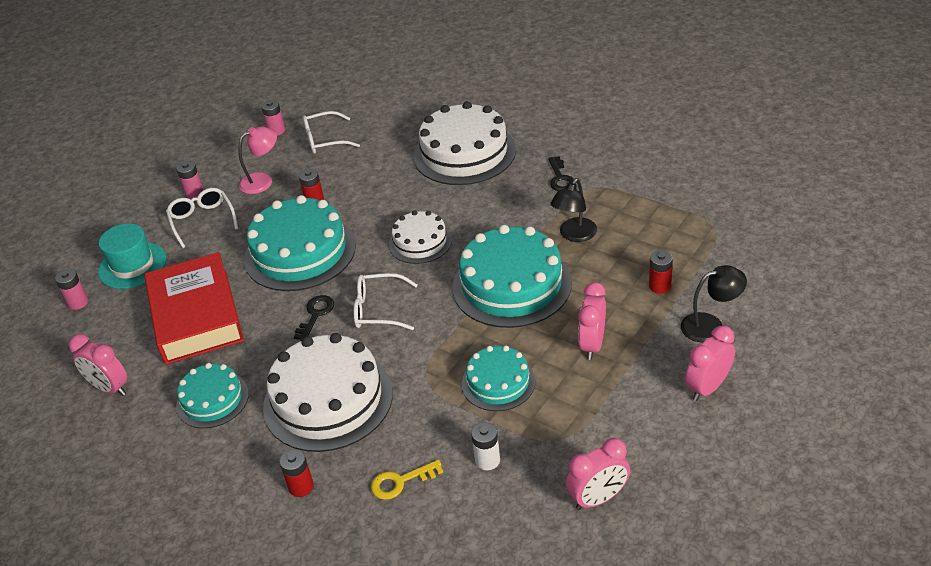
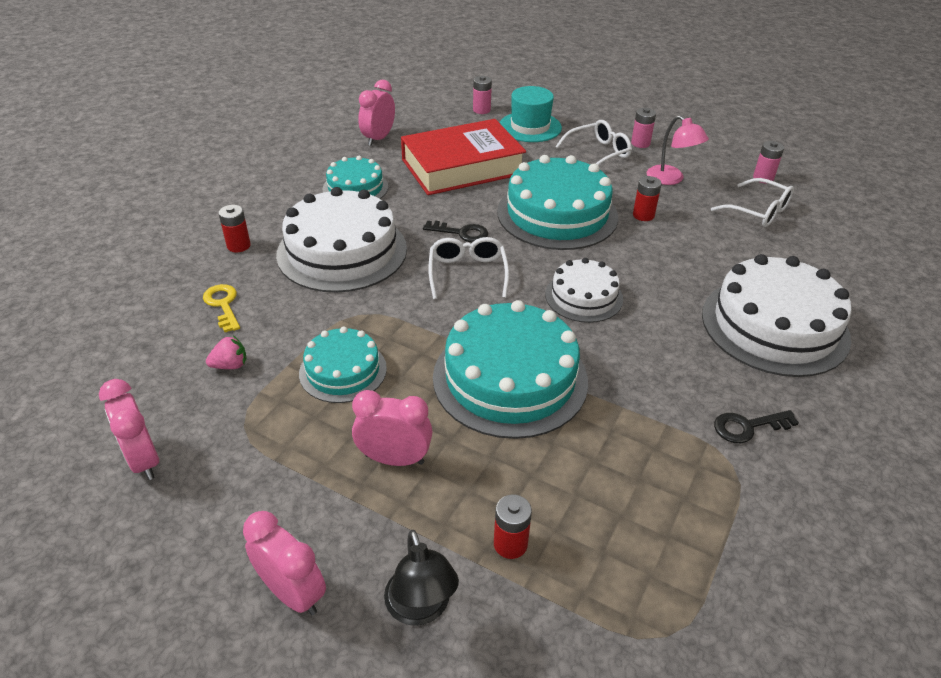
camera: 80 degrees right, 0 degrees up
white glasses [303,111,360,154] -> white glasses turned 150 degrees clockwise [711,178,794,227]
white battery [471,422,500,470] -> pink strawberry [206,336,246,369]
black lamp [550,178,597,242] -> none

